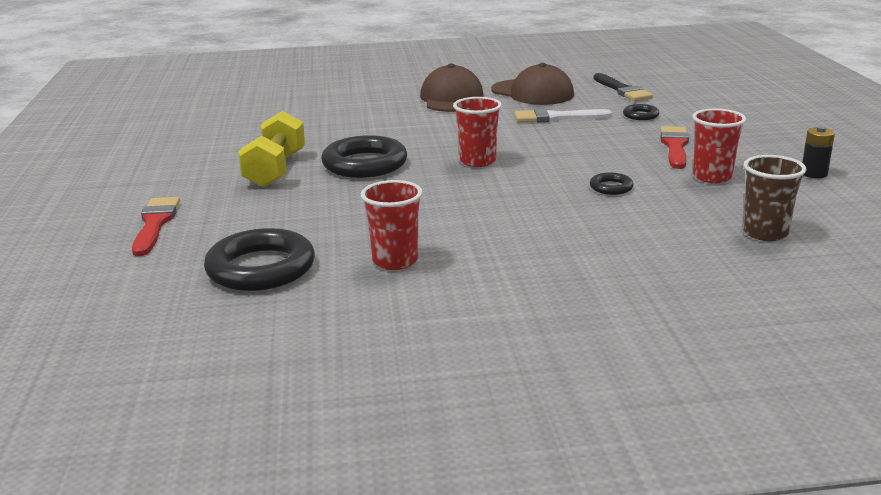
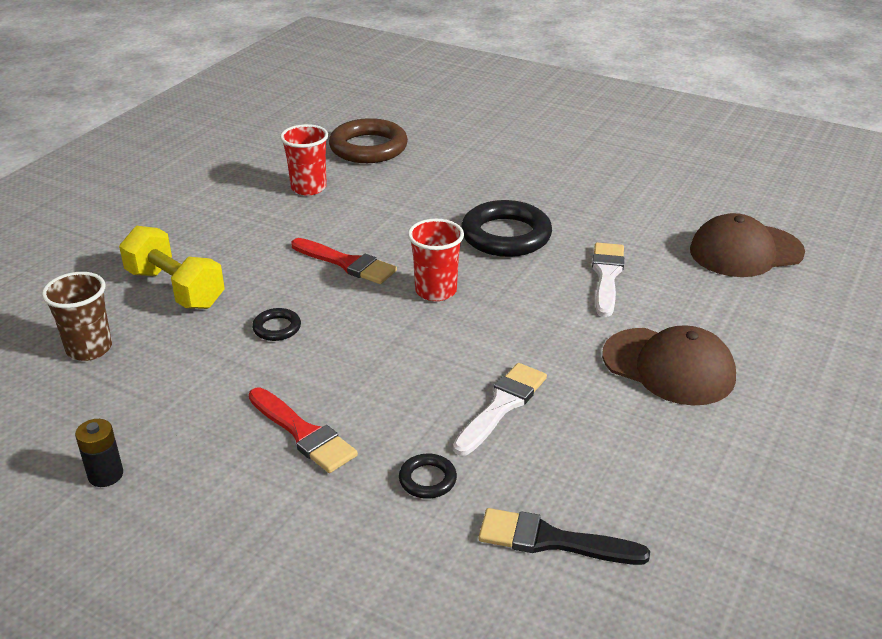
camera: 125 degrees right, 10 degrees up
red brush [132,197,180,256] -> red brush moved to [291,238,397,284]
black ring [204,228,315,291] -> brown ring [329,118,408,163]
yellow dumbbell [238,111,305,188] -> yellow dumbbell moved to [119,226,225,309]
brown cap [491,63,574,105] -> brown cap moved to [690,213,805,277]
red cup [692,108,746,183] -> none
none -> white brush [592,243,624,317]

